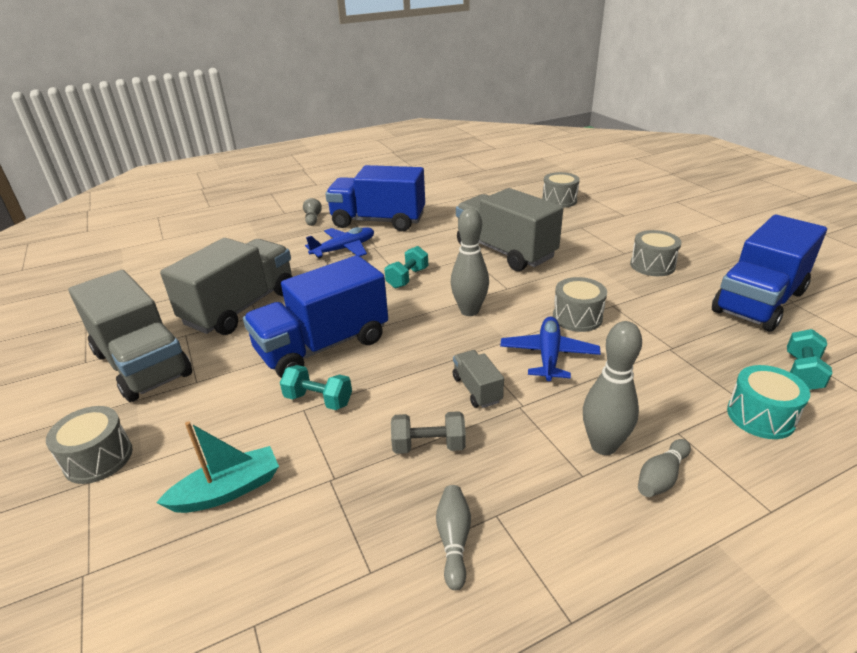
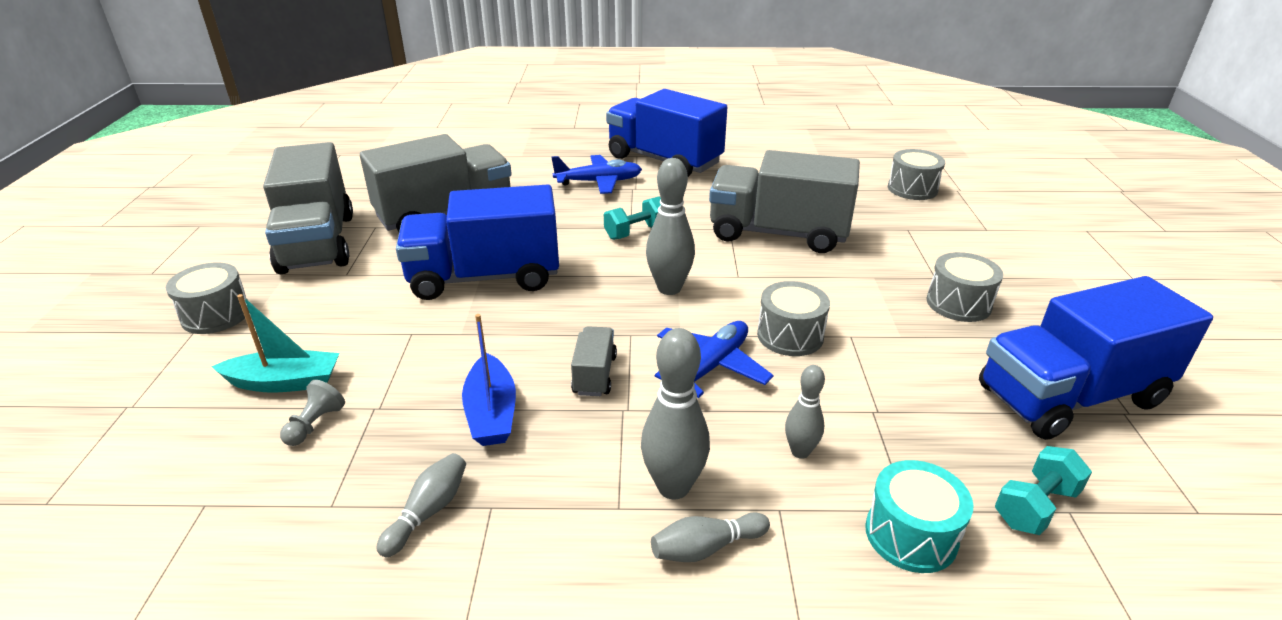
camera: 25 degrees right, 0 degrees up
turquoise dumbbell [280,365,352,410] -> none
grey pawn [303,198,322,226] -> grey pawn moved to [280,380,345,446]
grey dumbbell [391,411,466,454] -> blue boat [462,314,516,446]
grey truck [456,188,563,271] -> grey truck turned 60 degrees counterclockwise [709,150,860,253]
none -> grey bowling pin [785,365,825,459]

